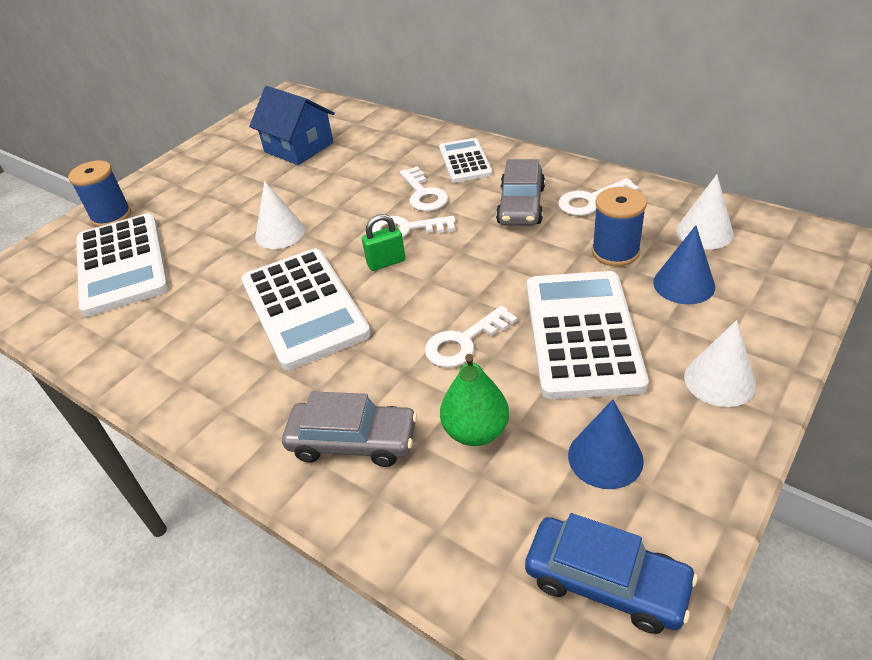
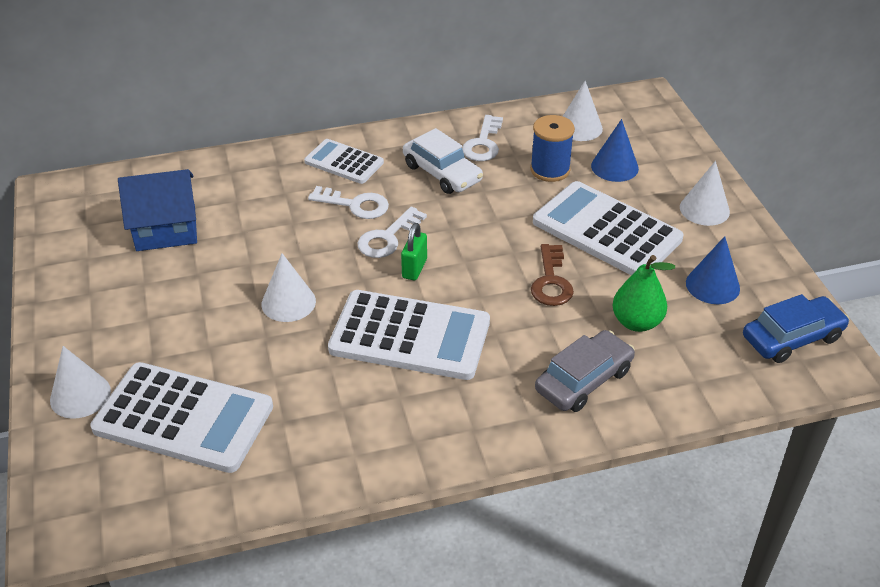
camera: 55 degrees left, 0 degrees up
blue spool [68,160,131,227] -> white cone [50,346,111,419]
white key [425,306,518,368] -> brown key [531,244,574,306]
grey car [496,159,545,226] -> white car [403,128,483,194]

